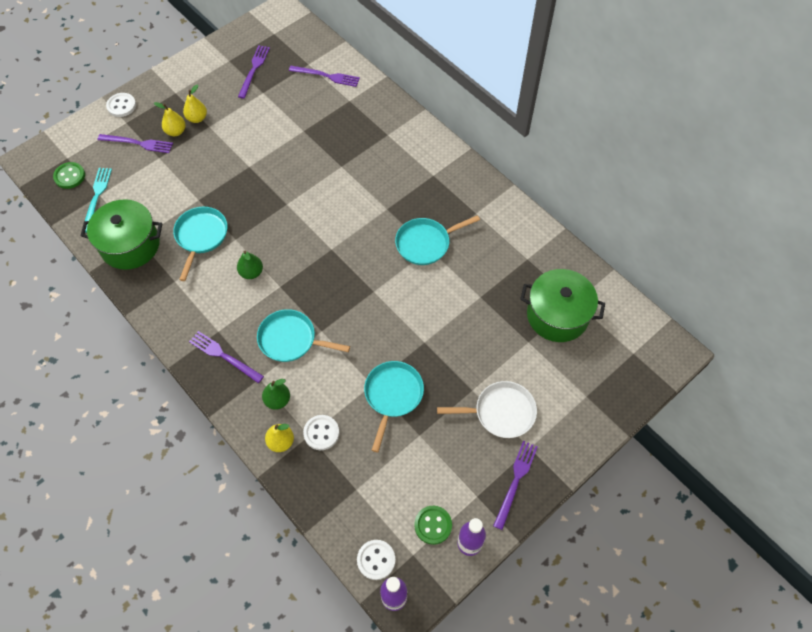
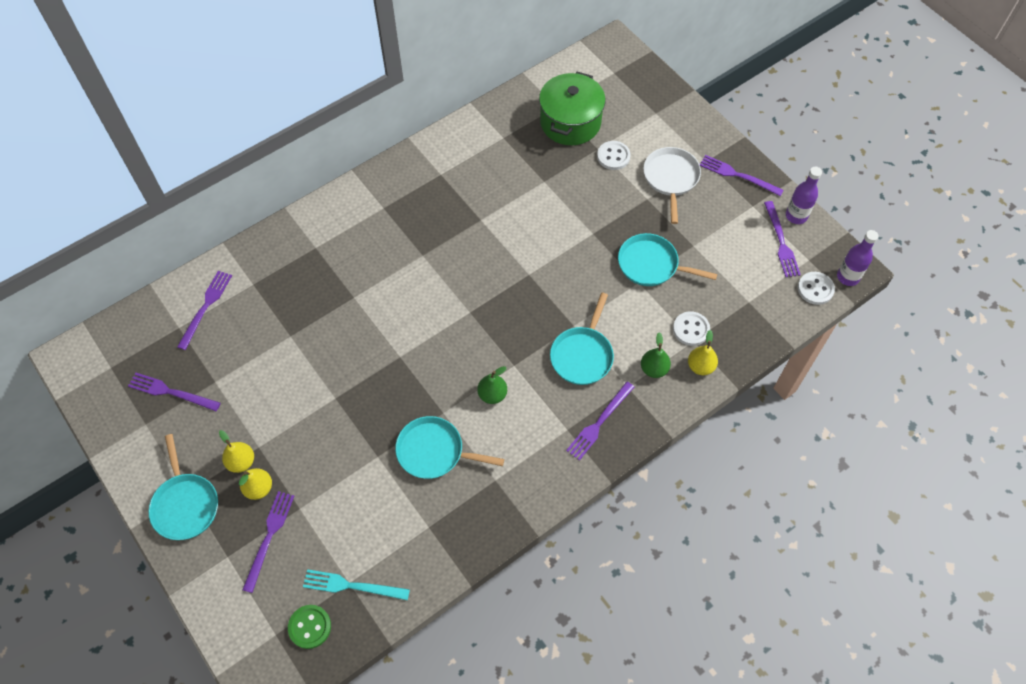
camera: 85 degrees left, 0 degrees up
green pot [81,199,162,270] -> none
white button [106,93,136,117] -> white button moved to [597,141,631,170]
turquoise pan [395,215,480,265] -> turquoise pan moved to [148,434,218,540]
green button [414,506,452,545] -> purple fork [764,201,801,277]

